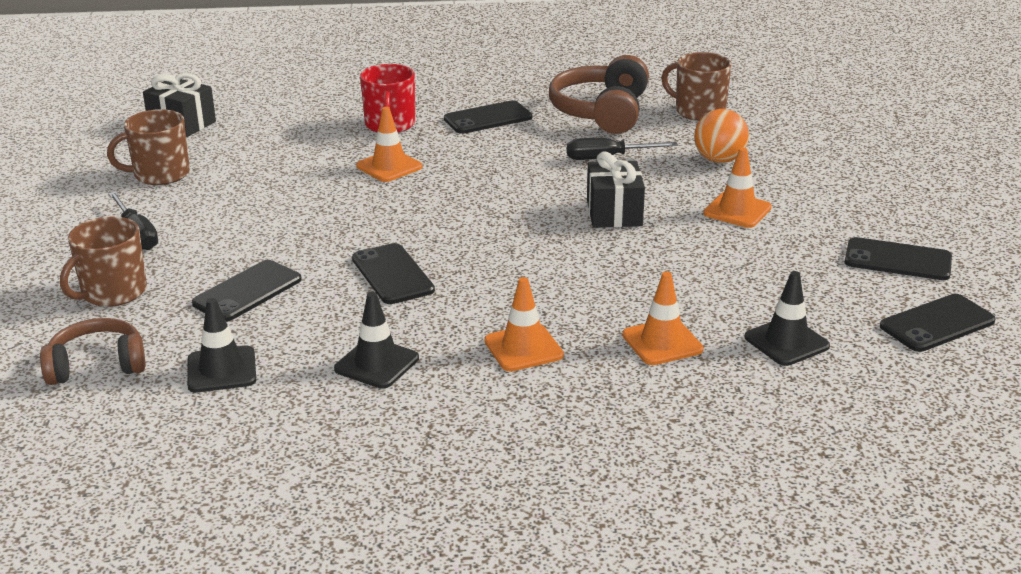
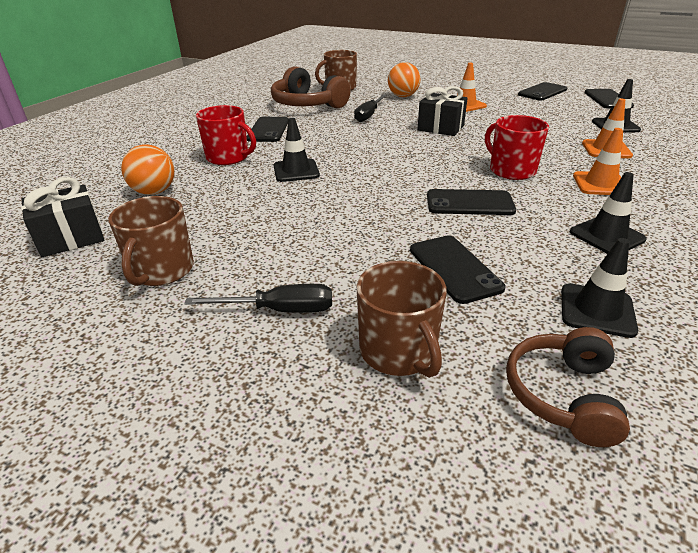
camera: 60 degrees left, 5 degrees up
orange traffic cone [356,107,423,182] -> black traffic cone [274,118,320,182]
none -> orange ball [121,144,174,195]
none -> red mug [485,115,549,180]

